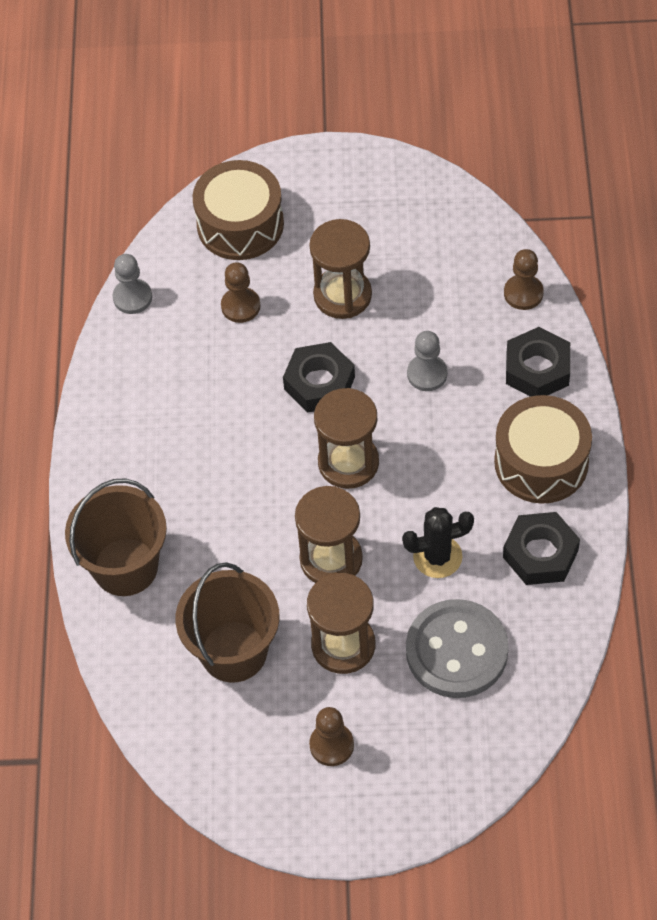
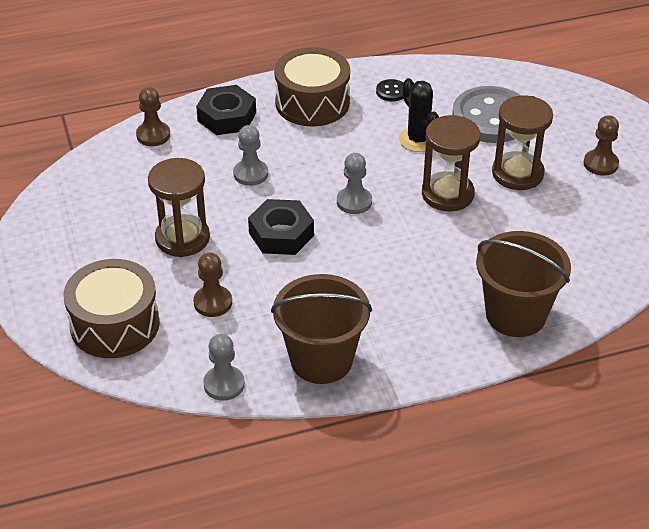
camera: 110 degrees left, 15 degrees down
brown bucket [175,563,279,683] -> brown bucket moved to [271,274,372,384]
brown hourglass [314,388,379,489] -> grey pawn [337,153,372,214]
black nut [503,512,580,585] -> black button [376,79,403,102]

